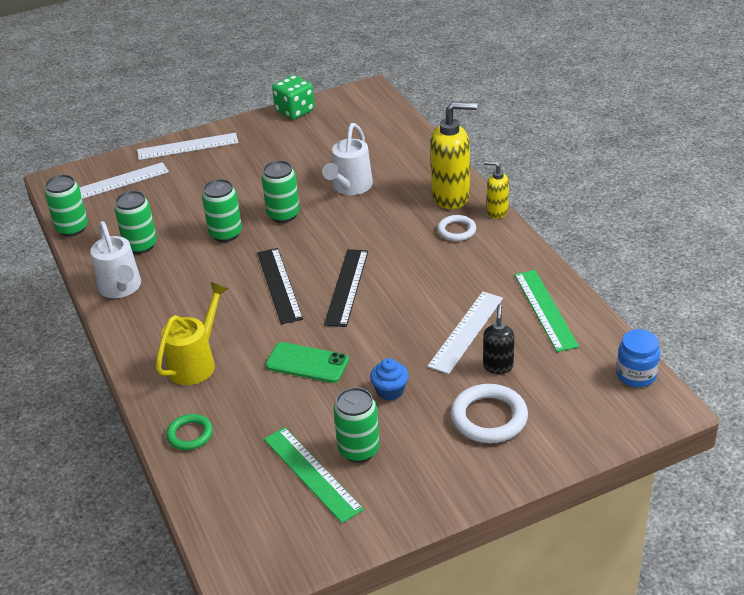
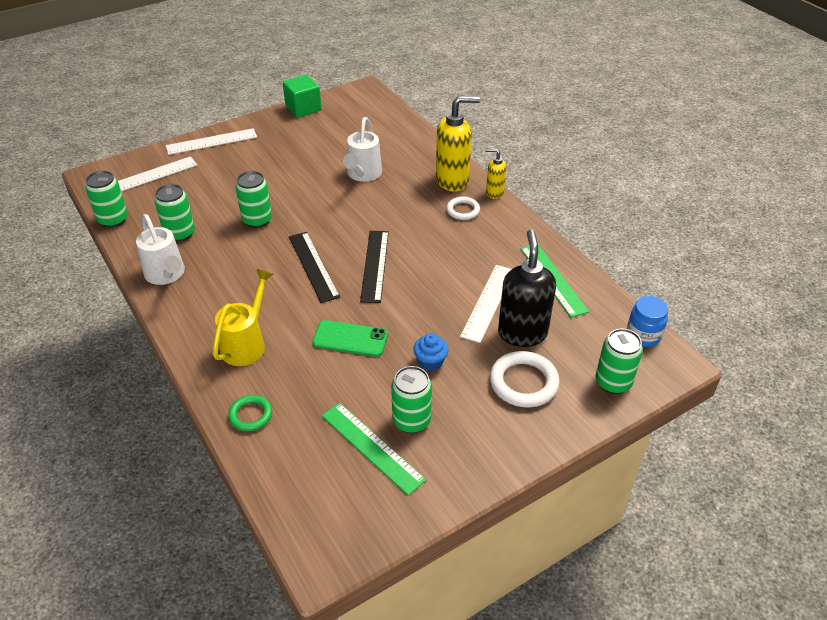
camera: 10 degrees left, 5 degrees up
green can [262,160,300,223] -> green can moved to [595,329,643,394]
green dice [272,75,315,120] -> green cube [283,75,322,118]
black soap dispenser [483,304,514,374] -> black soap dispenser [498,229,556,347], size x1.85

